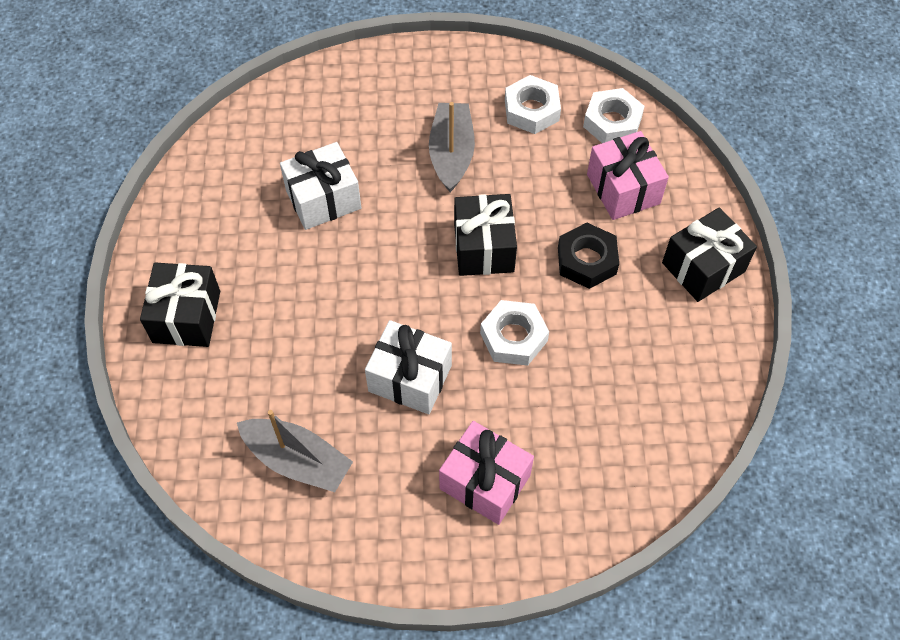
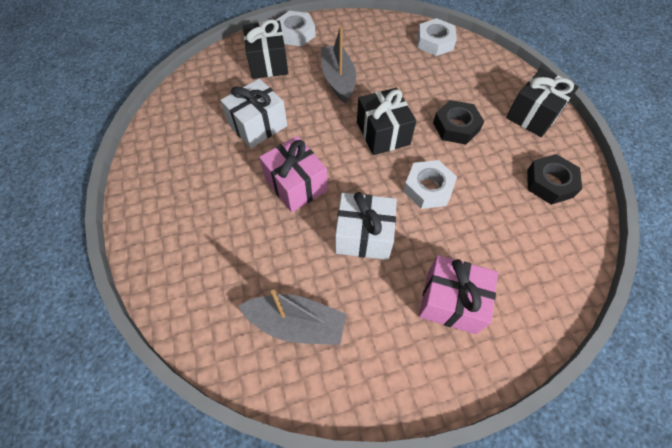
camera: 15 degrees left, 0 degrees up
black gift [140,263,220,347] -> black gift moved to [243,19,288,79]
white nut [505,75,561,134] -> white nut moved to [276,11,316,46]
pink gift [587,131,669,220] -> pink gift moved to [259,136,328,212]
none -> black nut [527,154,582,205]

